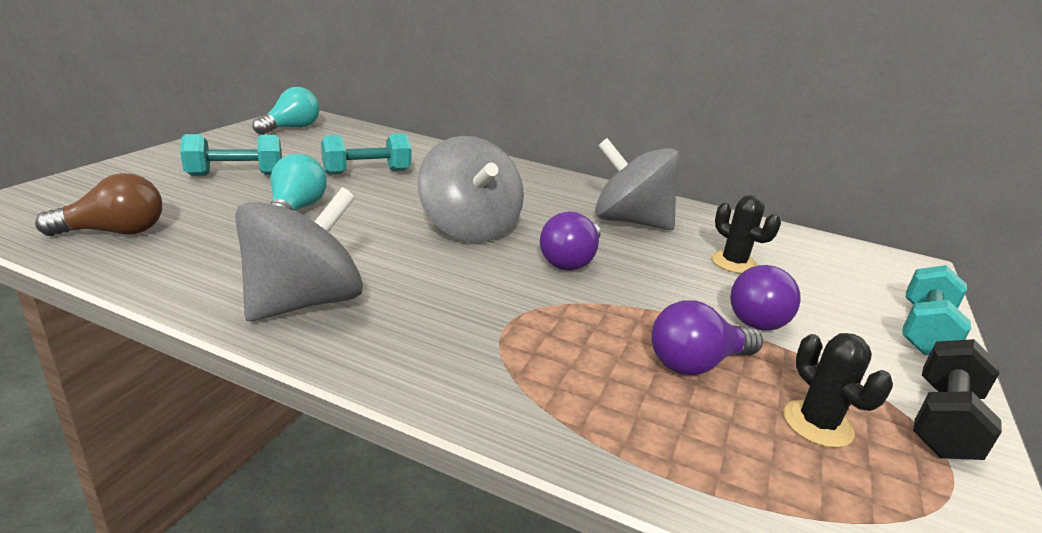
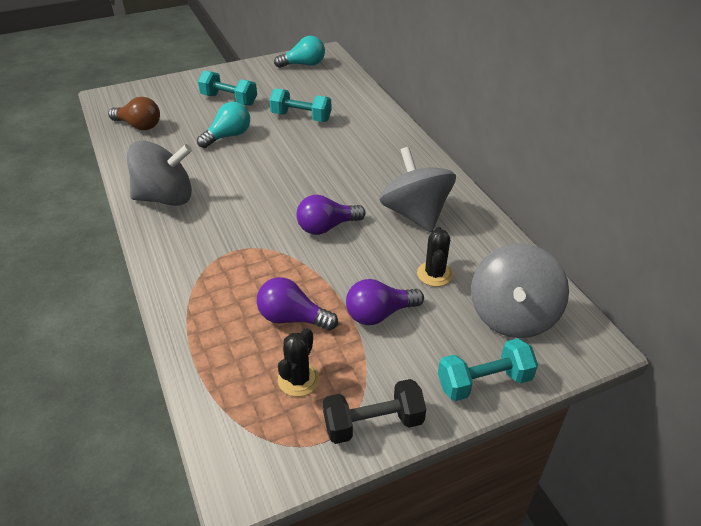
camera: 45 degrees right, 15 degrees up
grey spinning top [418,136,524,242] -> grey spinning top moved to [471,243,569,338]

